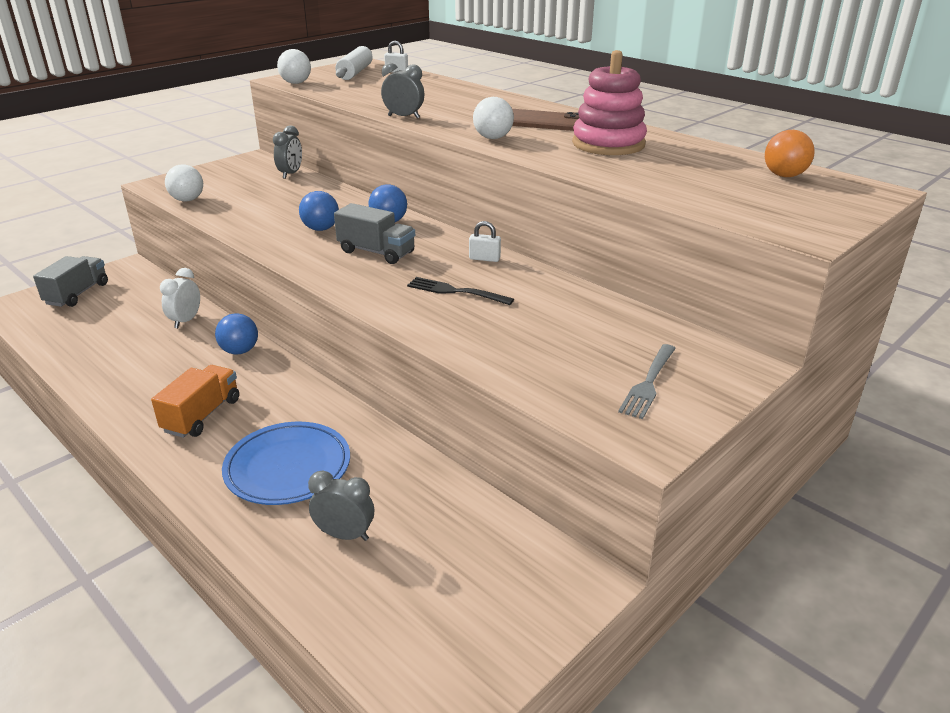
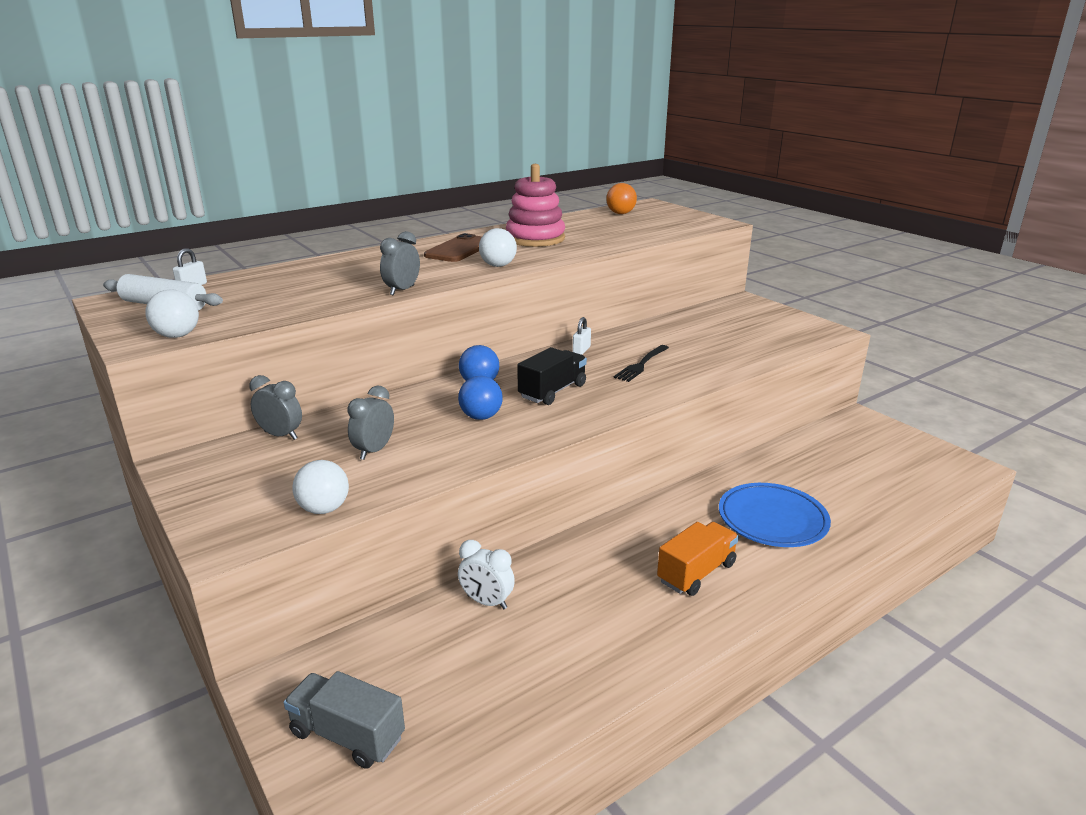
camera: 80 degrees left, 5 degrees down
orange truck [151,365,239,438] -> orange truck turned 105 degrees clockwise [657,522,739,596]
blue ball [215,313,258,354] -> none
grey clock [308,470,374,541] -> grey clock moved to [347,386,394,460]
grey truck [334,203,415,264] -> black truck [517,347,587,405]
grey fork [618,344,676,419] -> none

